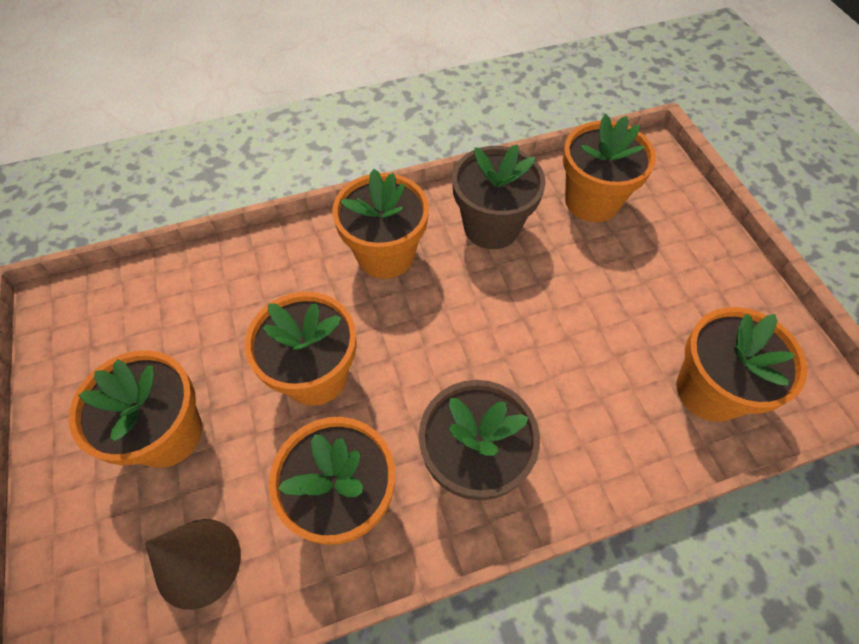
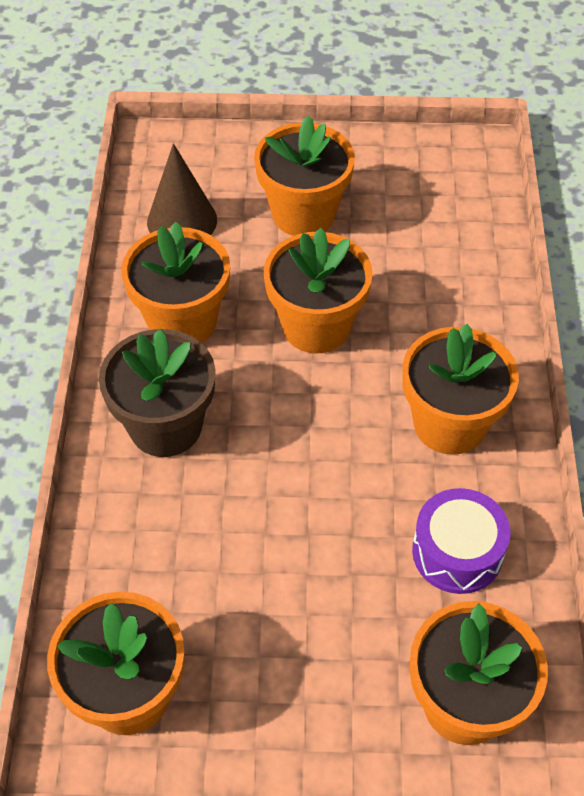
camera: 110 degrees right, 5 degrees down
brown flower pot [452,144,546,249] -> purple drum [412,488,510,594]

